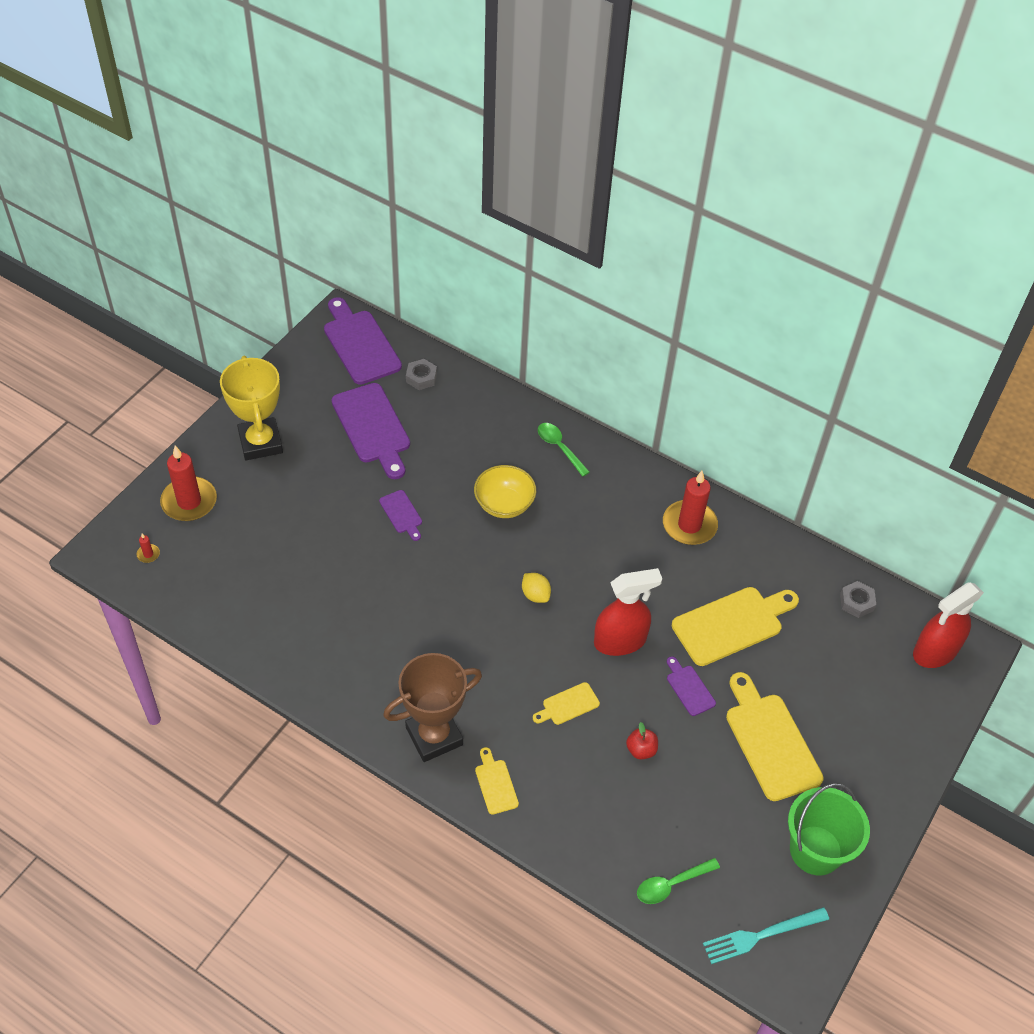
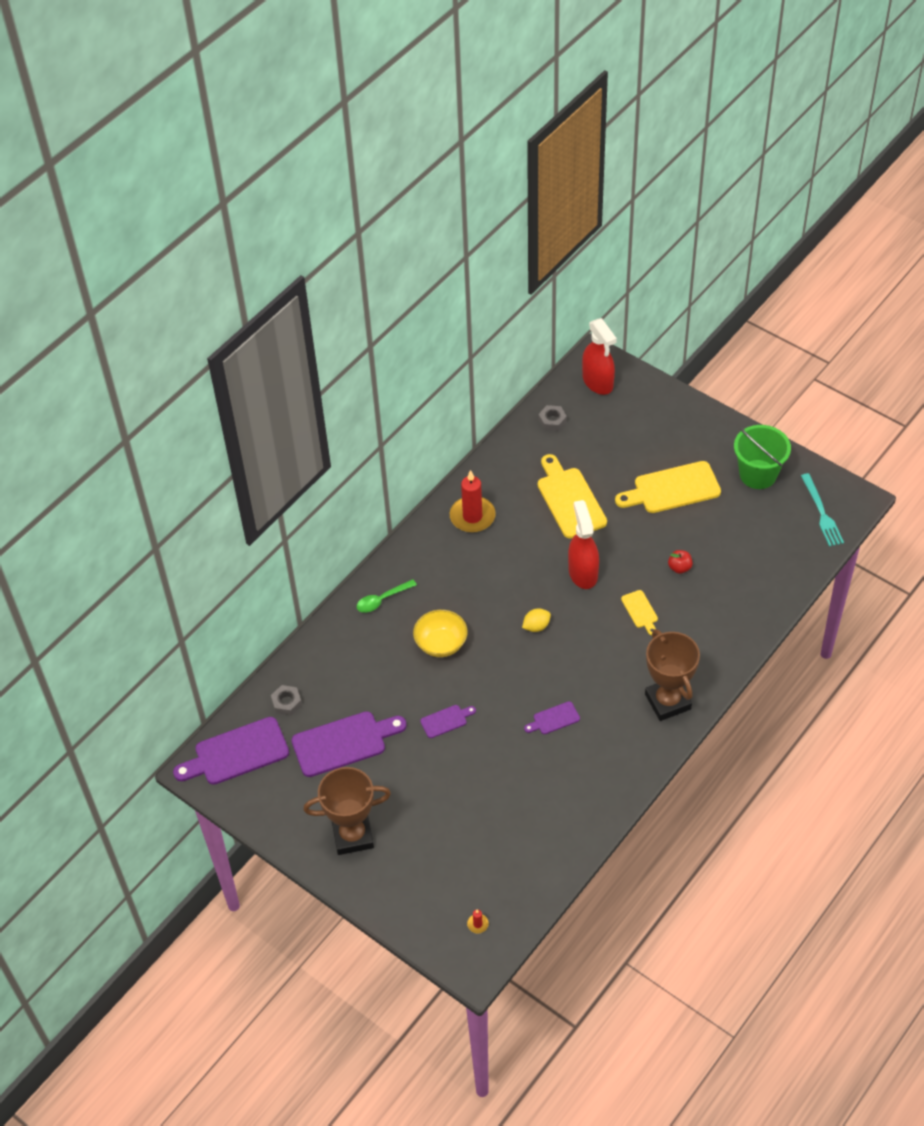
camera: 80 degrees left, 0 degrees up
red candle [160,446,217,521] -> none
yellow trophy [220,356,283,460] -> brown trophy [303,767,391,855]
yellow cutting board [475,747,519,815] -> none
green spoon [637,858,720,904] -> none
purple cutting board [667,656,716,716] -> purple cutting board moved to [524,701,580,734]

